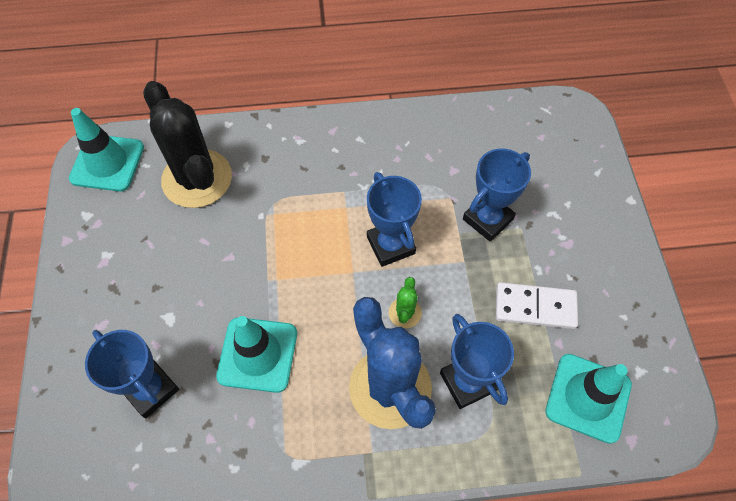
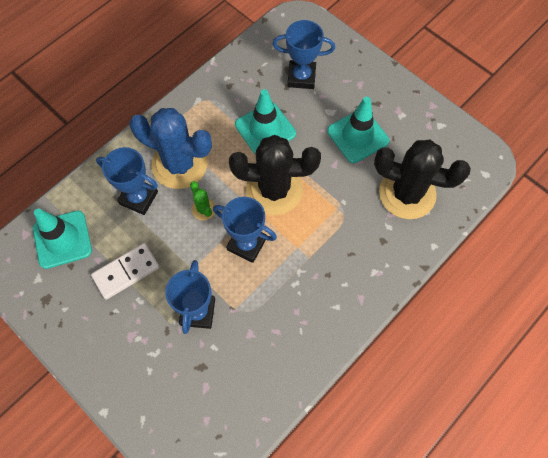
camera: 140 degrees right, 5 degrees up
turquoise traffic cone [69,108,144,192] -> turquoise traffic cone moved to [327,97,389,163]
none -> black cactus [229,135,321,215]

